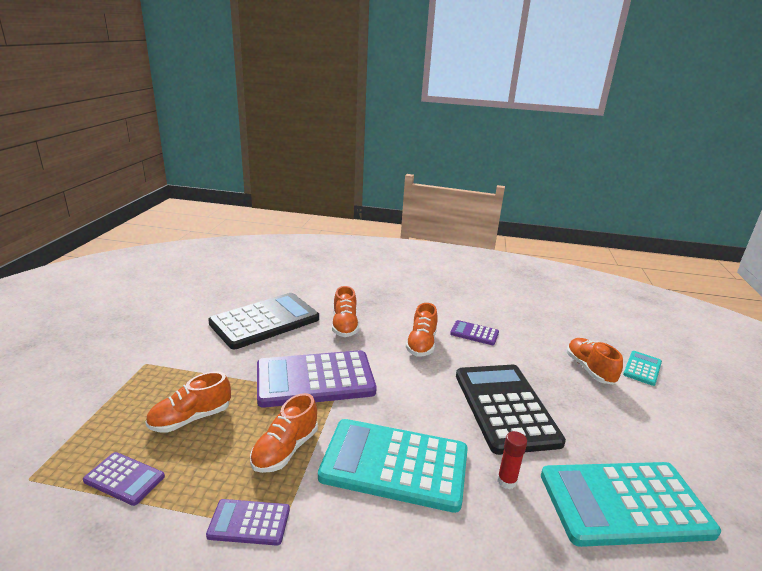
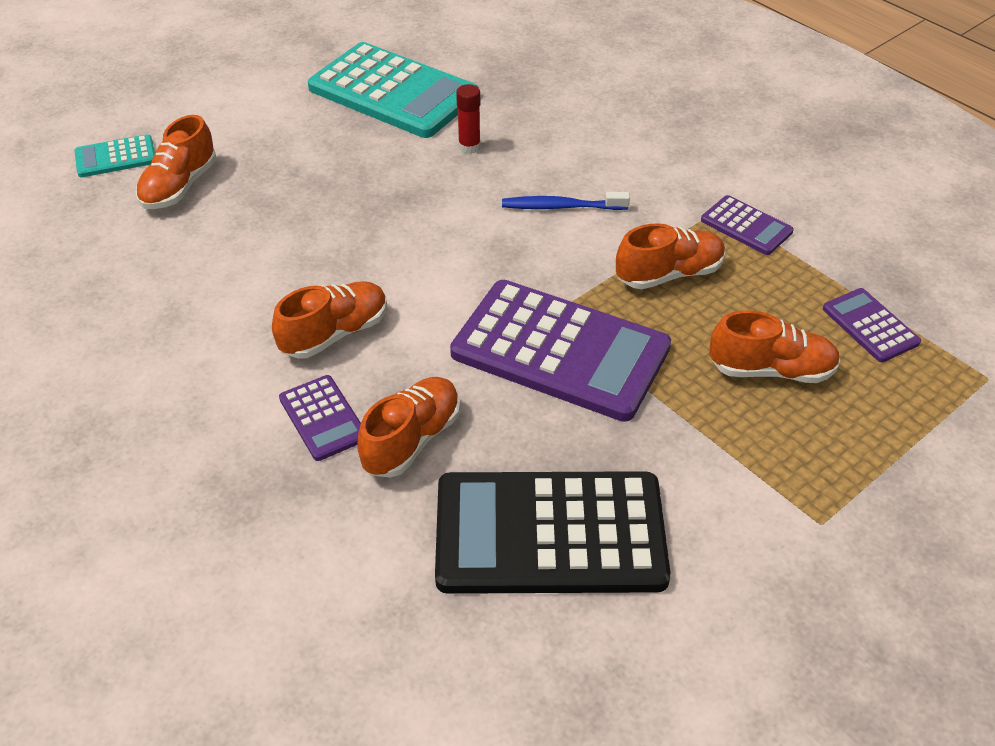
camera: 140 degrees left, 20 degrees up
turquoise calculator [318,419,468,513] -> blue toothbrush [502,192,630,210]
purple calculator [450,320,499,345] -> purple calculator moved to [279,375,361,461]
black calculator [456,365,566,455] -> none

